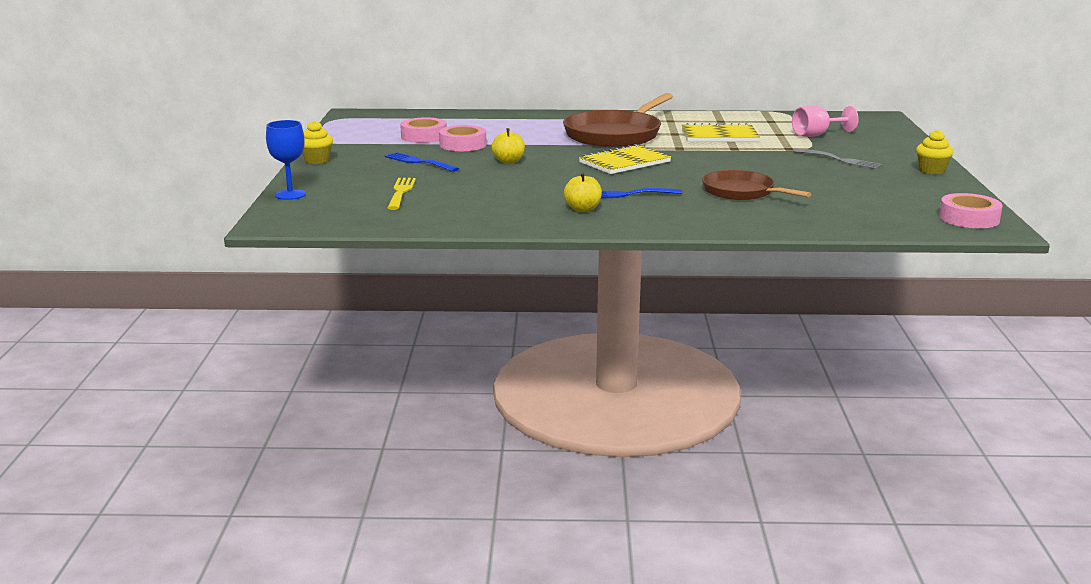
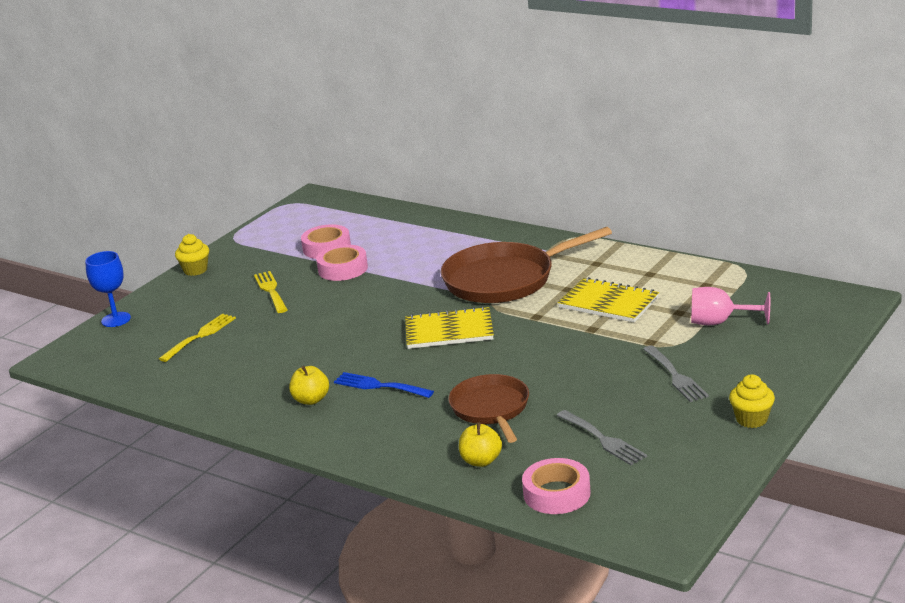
camera: 35 degrees right, 5 degrees up
blue fork [385,152,459,172] -> yellow fork [254,271,288,313]
yellow apple [492,128,525,164] -> yellow apple moved to [459,422,502,467]
pink tape [939,193,1002,228] -> pink tape moved to [522,458,591,514]
none -> grey fork [556,410,647,465]

